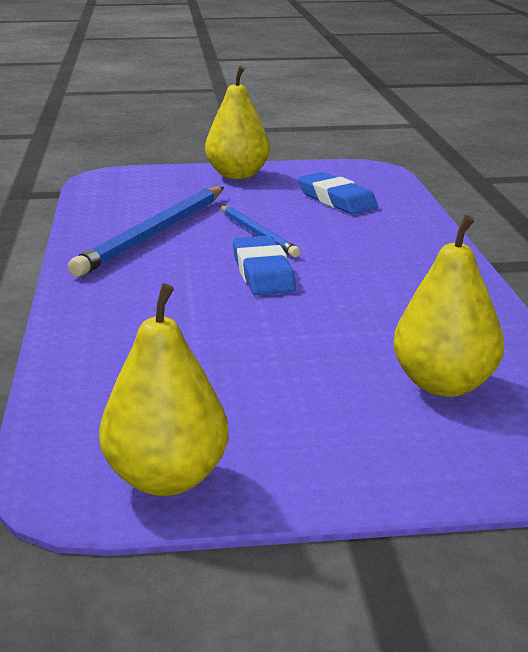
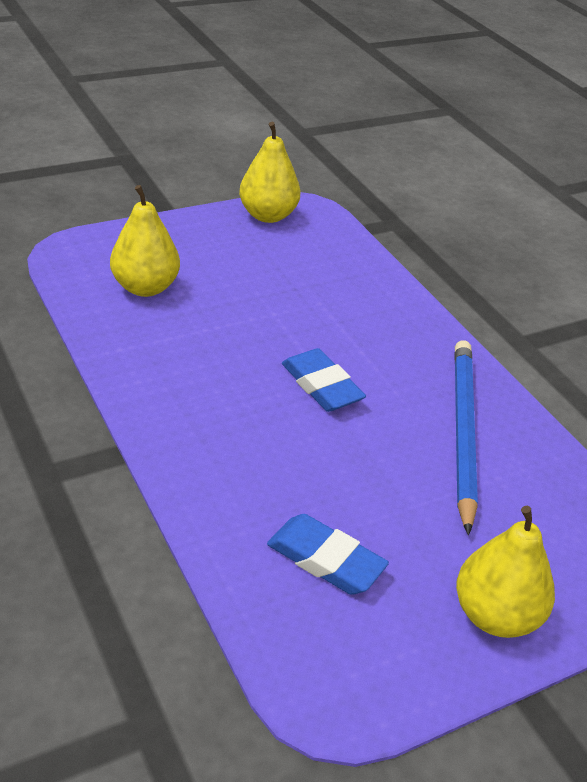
camera: 155 degrees right, 15 degrees up
blue pencil [220,206,300,258] -> none

